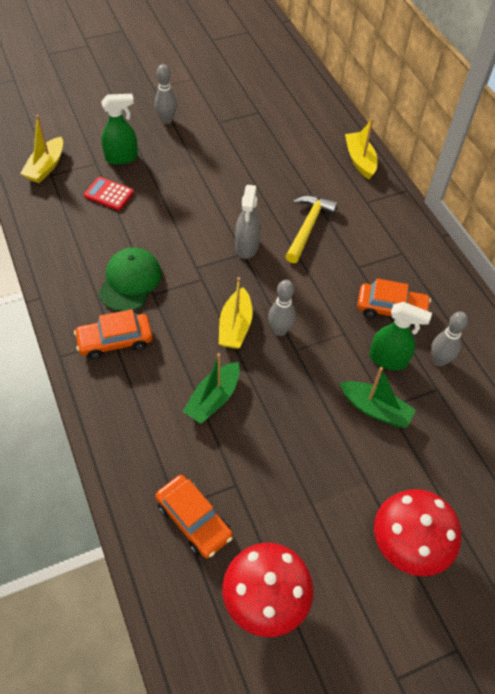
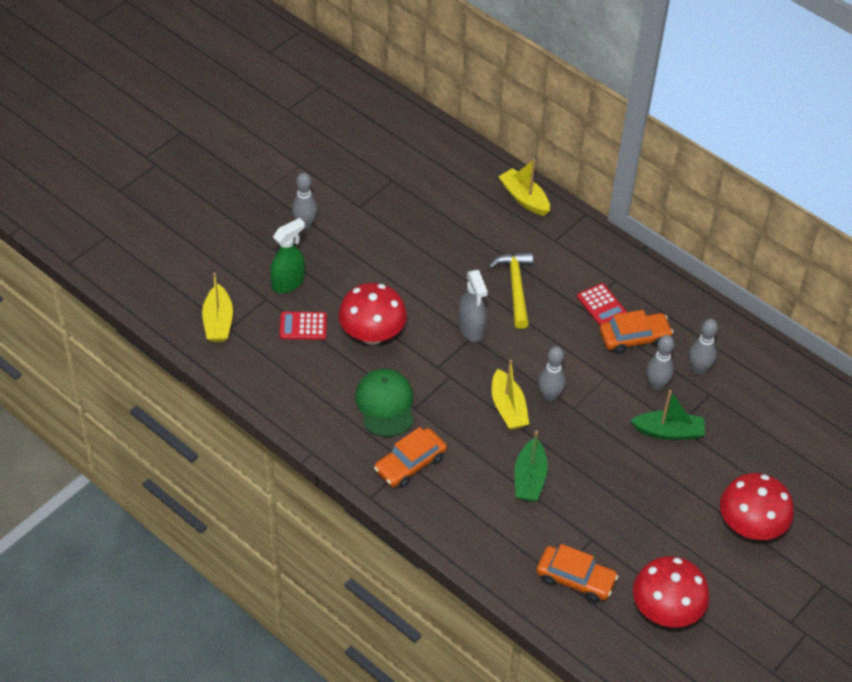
camera: 25 degrees left, 5 degrees down
green spray bottle [369,302,432,370] -> grey bowling pin [646,335,674,390]
none -> red mushroom [338,283,407,345]
none -> red calculator [577,283,627,325]

